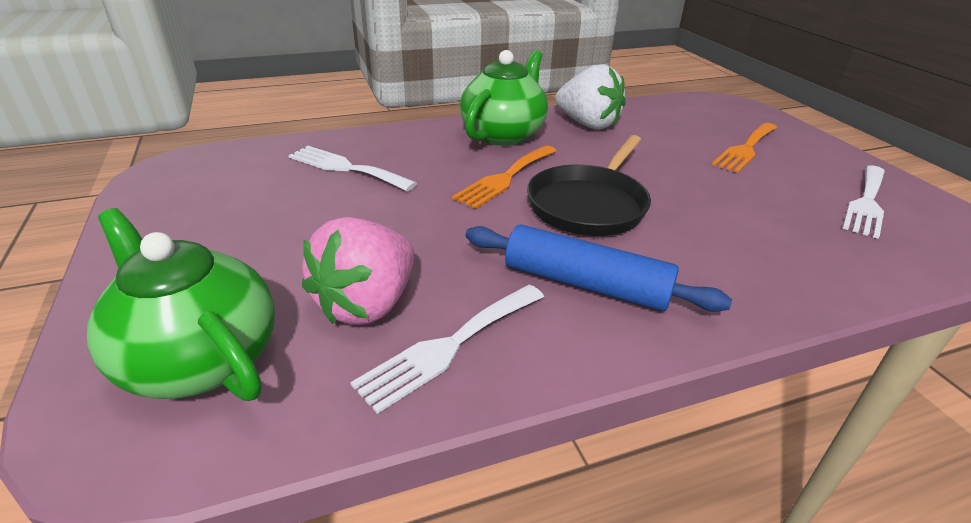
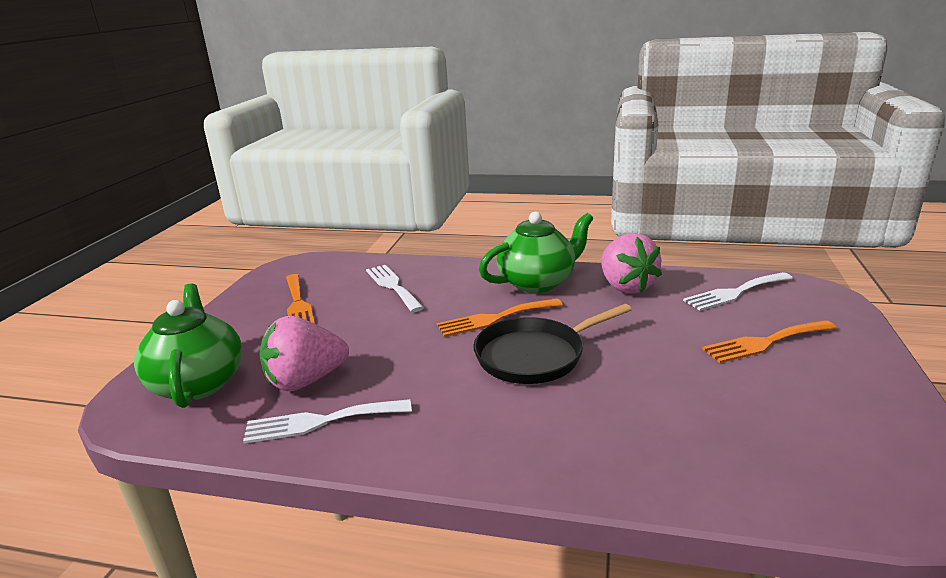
camera: 35 degrees right, 10 degrees down
blue rolling pin [466,224,732,312] -> none
white strawberry [555,64,626,130] -> pink strawberry [601,233,662,294]
white fork [843,165,885,239] -> white fork moved to [683,272,793,311]
none -> orange fork [286,274,315,324]

